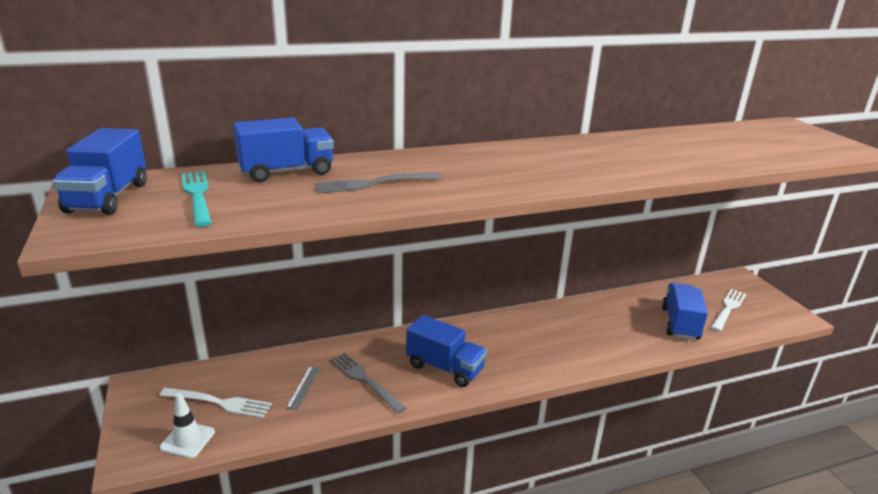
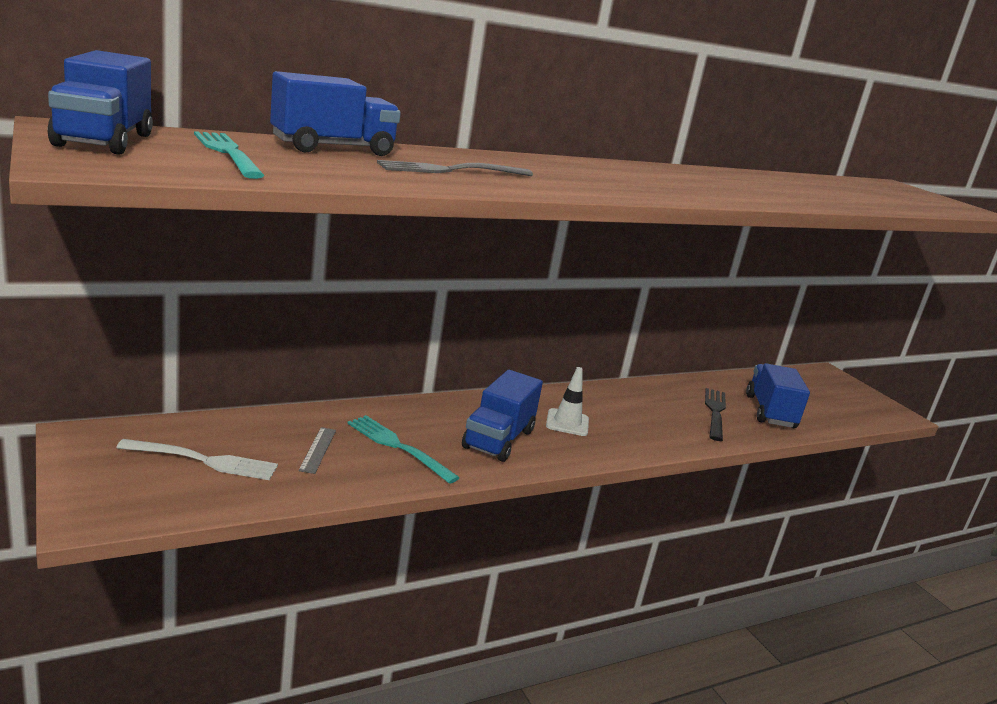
camera: 10 degrees left, 5 degrees down
white traffic cone [160,393,215,458] -> white traffic cone moved to [546,367,589,436]
grey fork [330,352,406,414] -> turquoise fork [347,415,460,484]
blue truck [406,315,487,387] -> blue truck turned 90 degrees clockwise [462,370,543,462]
white fork [711,289,746,332] -> none
none -> black fork [705,388,726,441]

